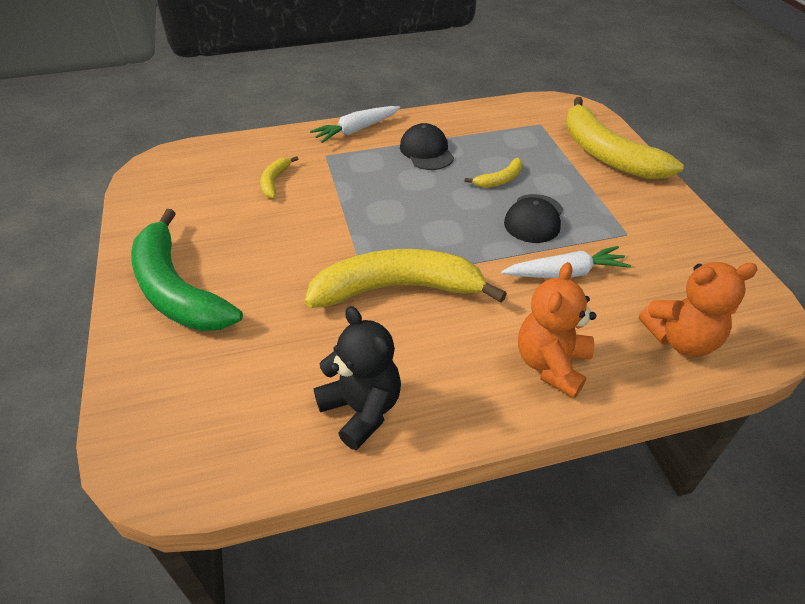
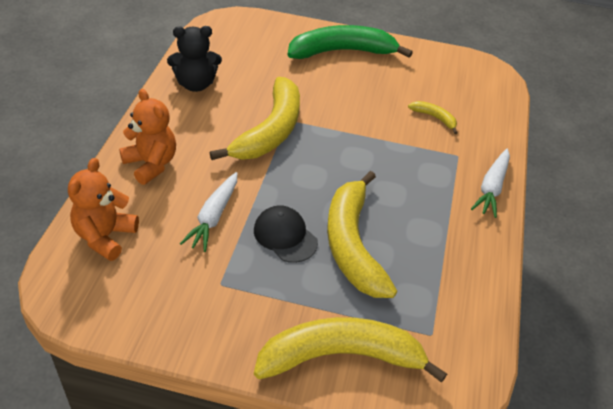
camera: 115 degrees right, 0 degrees up
white carrot [310,106,400,143] -> white carrot turned 150 degrees counterclockwise [471,149,510,218]
black cap [400,123,454,170] -> none
yellow banana [465,158,523,188] -> yellow banana [327,171,397,298], size x2.29

